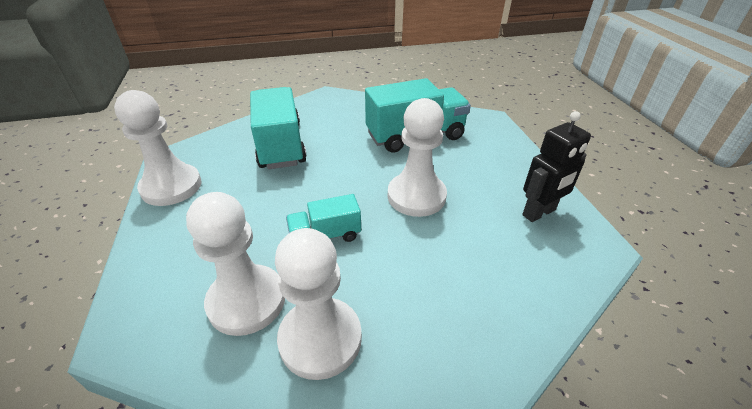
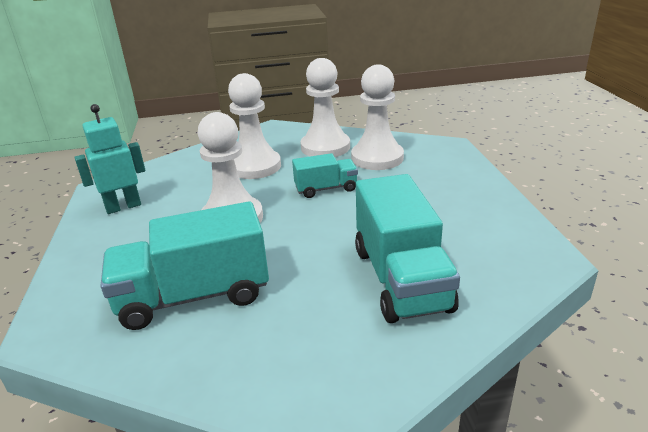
camera: 175 degrees left, 10 degrees down
white pawn [114,90,202,206] -> white pawn moved to [228,73,281,179]
black robot [522,111,591,222] -> turquoise robot [74,104,145,214]

